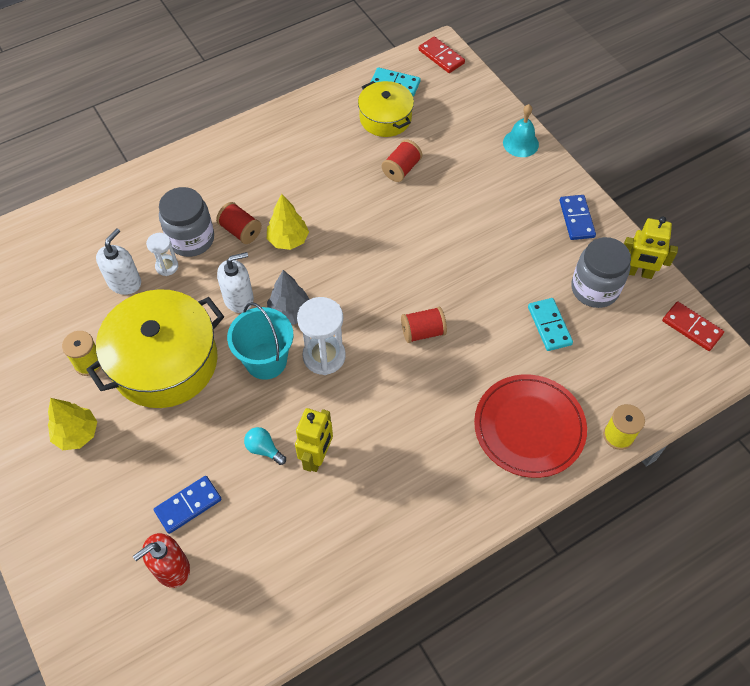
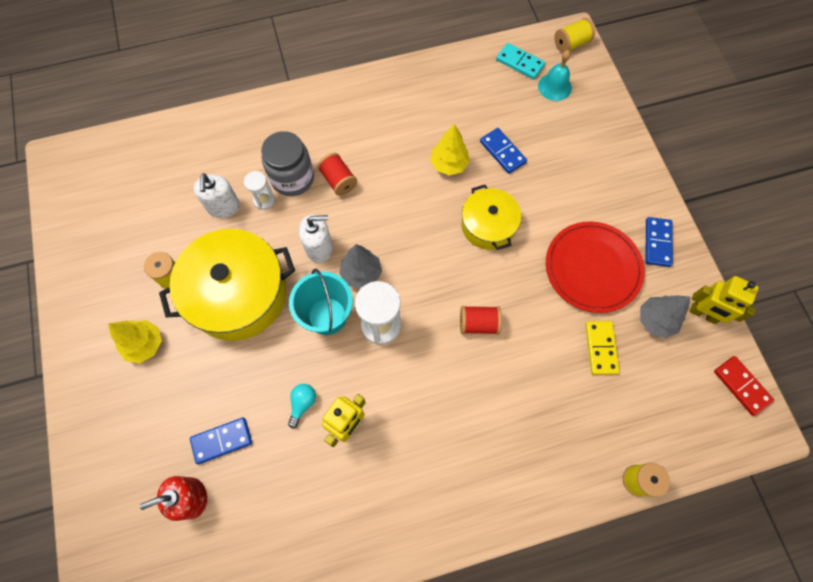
camera: 15 degrees right, 10 degrees up
white soap dispenser [96,228,141,295] -> white soap dispenser turned 135 degrees clockwise [194,173,240,218]
turquoise light bulb [244,427,286,465] -> turquoise light bulb turned 60 degrees clockwise [288,384,316,428]
yellow tree [267,194,309,250] -> yellow tree moved to [430,124,470,176]
yellow pot [358,81,414,137] -> yellow pot moved to [461,185,521,250]
red spool [382,140,422,182] -> blue domino [480,128,527,174]
red domino [419,36,465,73] -> yellow spool [554,18,595,53]
red plate [474,374,587,478] -> red plate moved to [546,221,645,313]
turquoise bell [503,104,539,157] -> turquoise bell moved to [538,50,572,101]
turquoise domino [528,298,573,351] -> yellow domino [585,321,620,375]
grey jar [571,237,631,308] -> grey tree [640,295,690,339]

